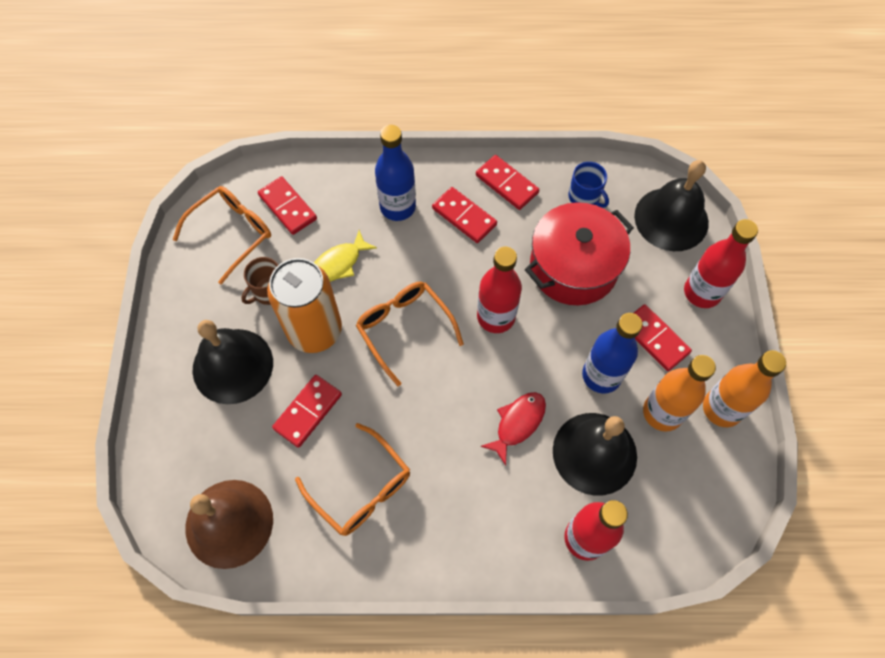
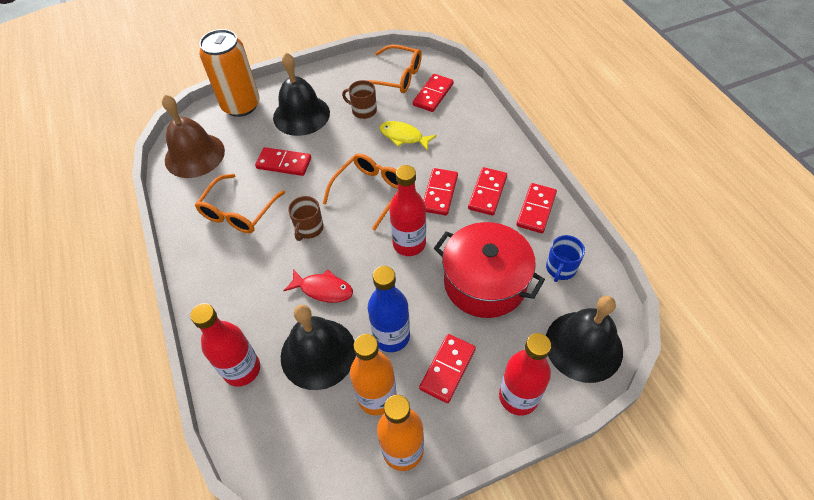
camera: 70 degrees right, 10 degrees down
orange can [267,258,342,353] -> orange can moved to [199,29,260,117]
blue bottle [375,125,416,221] -> none
none -> brown mug [288,196,324,241]
none -> red domino [423,168,458,216]

